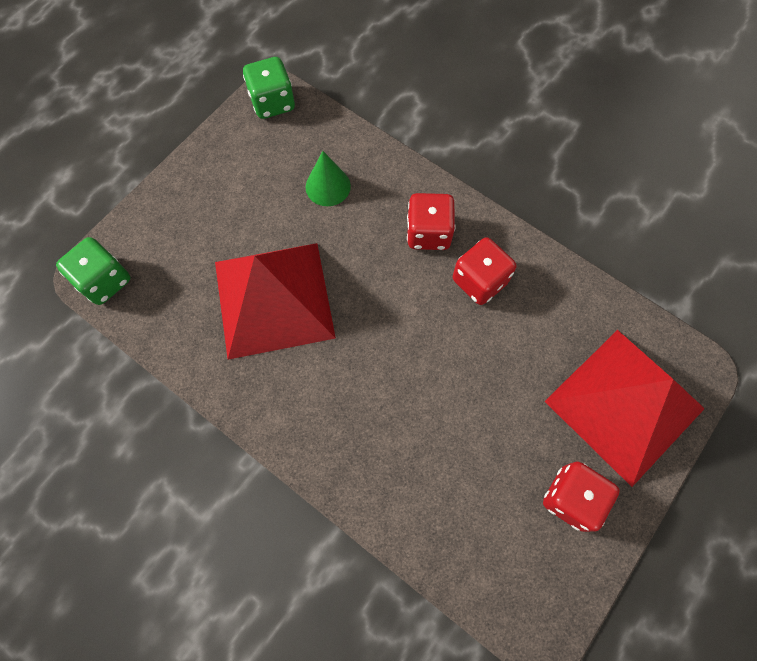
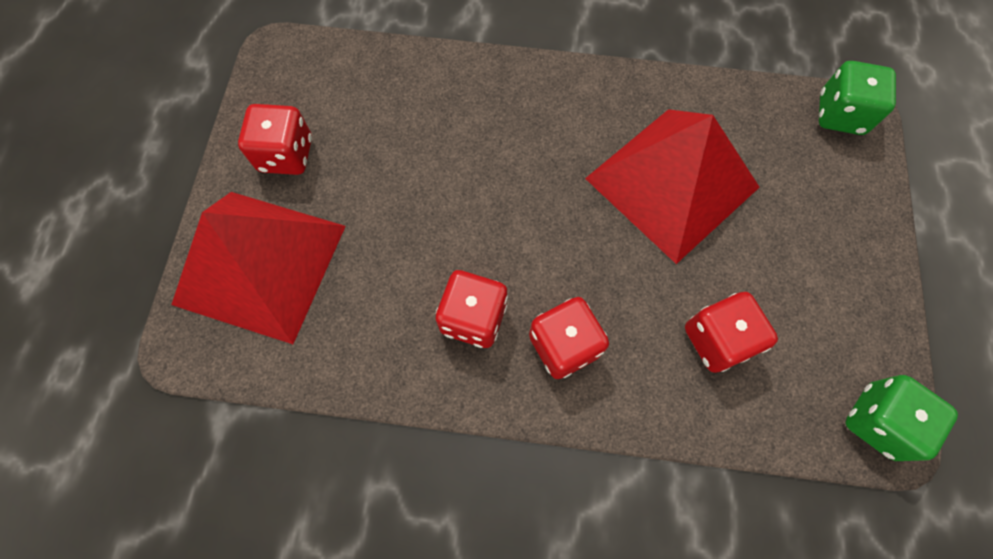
camera: 150 degrees right, 0 degrees up
green cone [305,151,351,206] -> red dice [685,292,778,373]

